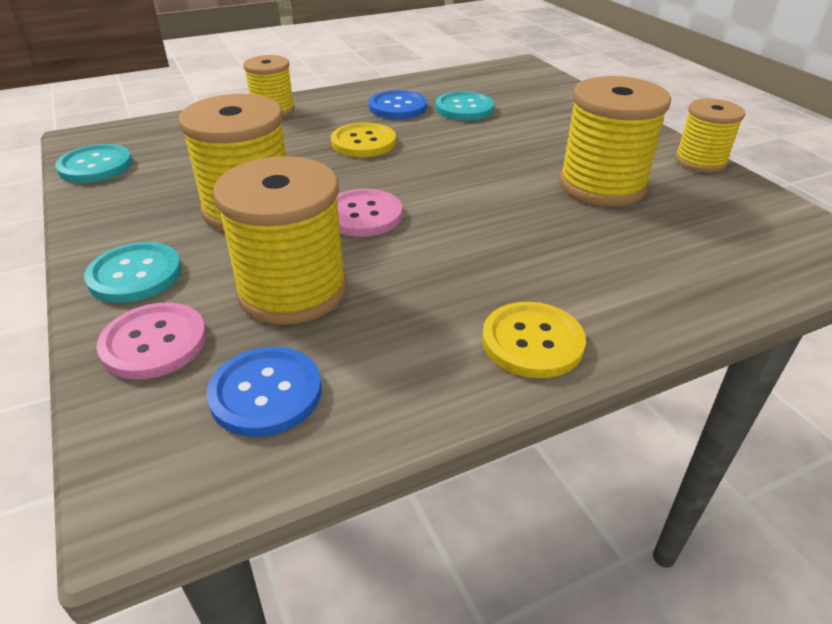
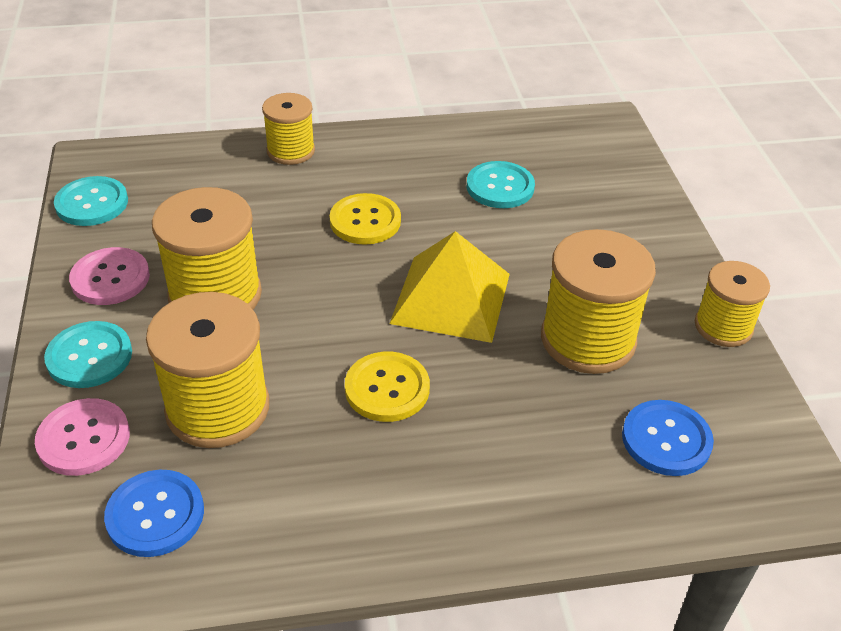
camera: 15 degrees right, 5 degrees up
pink button [337,189,402,237] -> pink button moved to [69,247,150,305]
blue button [369,90,427,119] -> blue button moved to [622,400,714,476]
yellow button [482,302,586,378] -> yellow button moved to [345,352,430,422]
none -> yellow pyramid [389,231,510,343]

